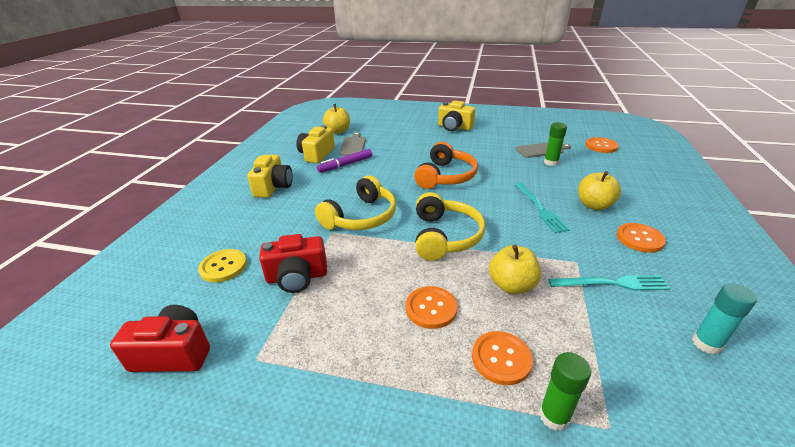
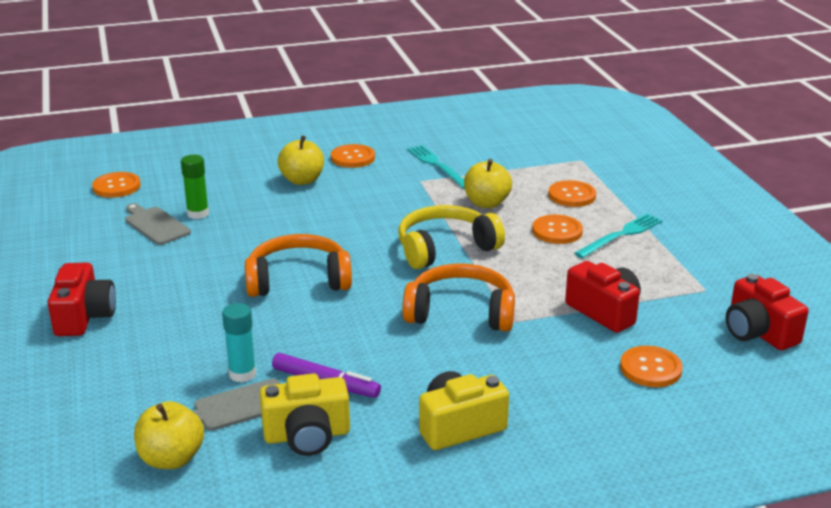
camera: 120 degrees left, 5 degrees down
yellow button [198,249,247,283] -> orange button [620,346,683,387]
yellow headphones [315,175,396,230] -> orange headphones [402,264,515,332]
yellow camera [438,100,475,131] -> red camera [48,263,116,336]
turquoise fork [514,183,570,233] -> turquoise fork moved to [574,214,662,258]
green glue stick [539,352,591,431] -> none
turquoise glue stick [692,283,757,355] -> turquoise glue stick moved to [222,303,256,382]

